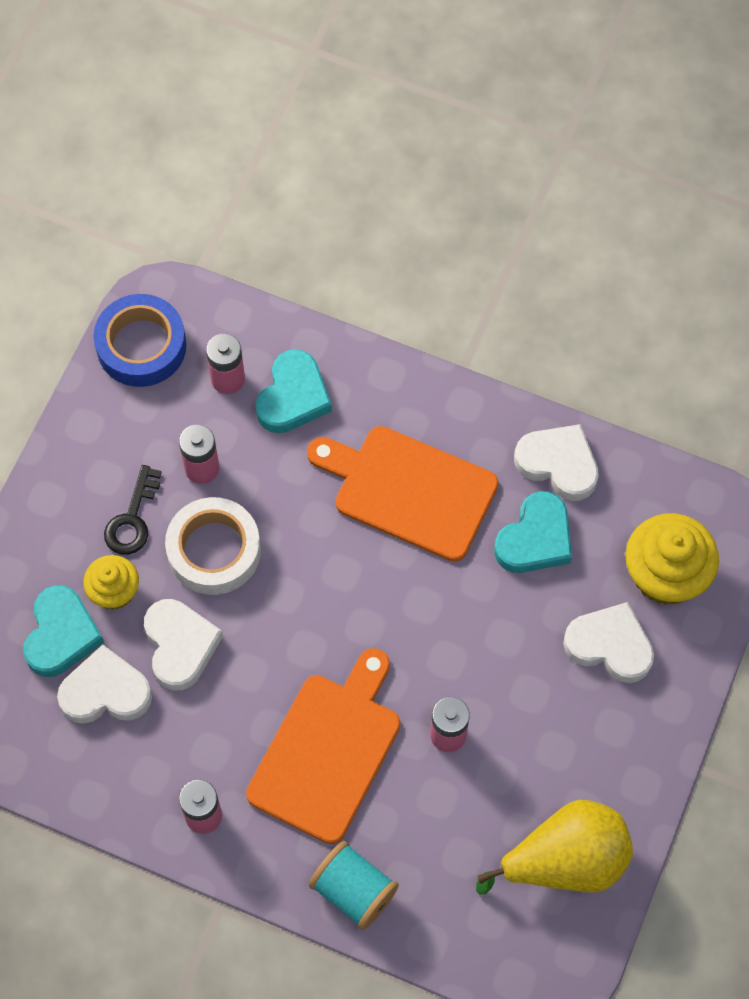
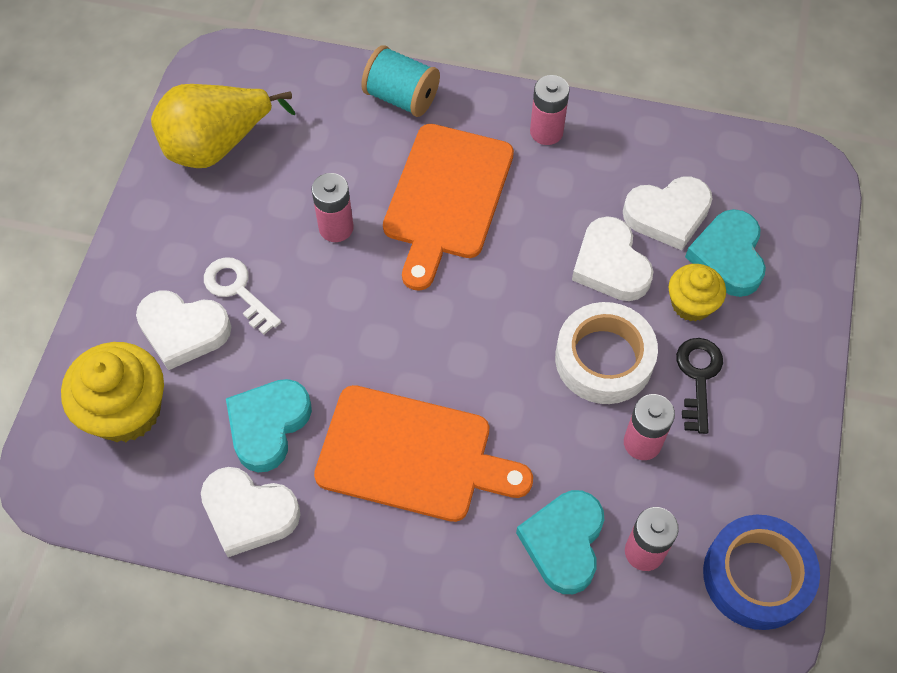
camera: 170 degrees right, 5 degrees down
none -> white key [204,257,281,335]

